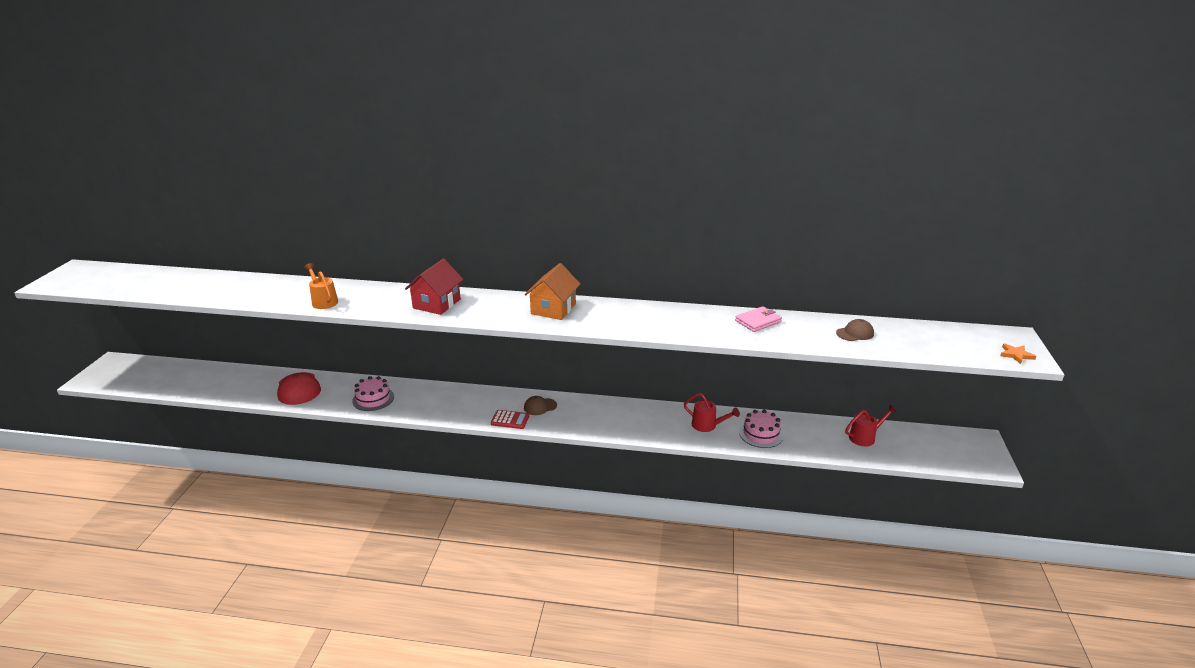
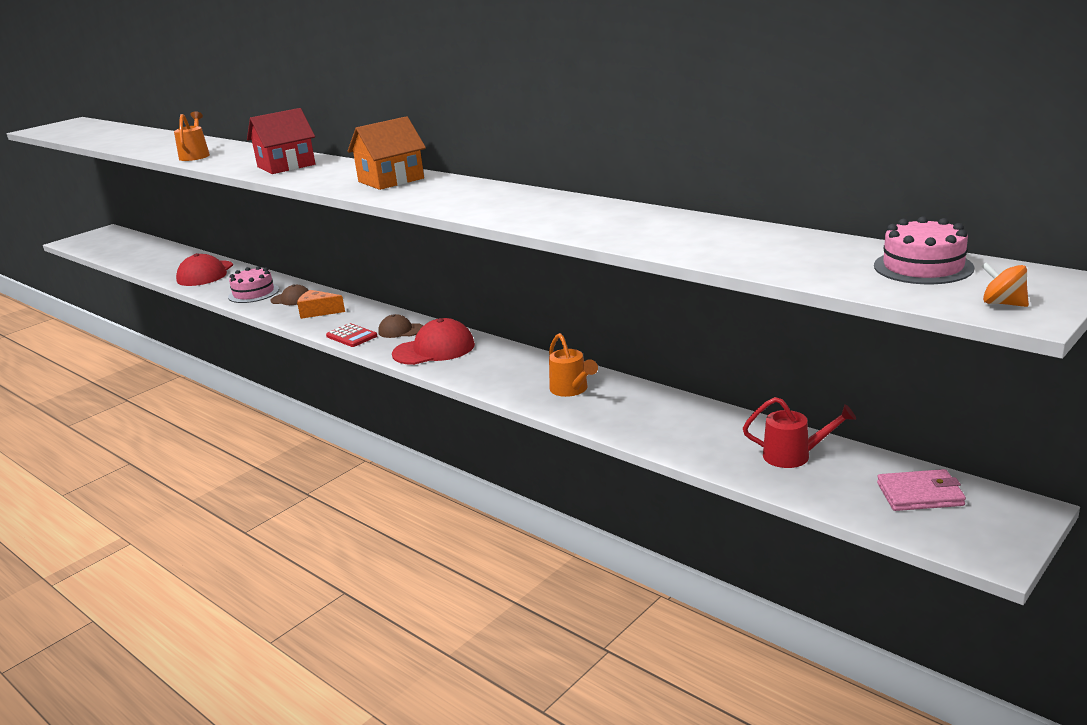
camera: 35 degrees right, 5 degrees down
red watering can [684,393,740,432] -> orange watering can [549,333,598,397]
pink wallet [735,306,782,332] -> pink wallet moved to [877,469,966,511]
pink cake [739,410,783,448] -> pink cake moved to [874,216,974,284]
brown cap [836,319,874,341] -> brown cap moved to [271,284,309,305]
orange star [1000,343,1036,364] -> orange spinning top [981,262,1029,307]
none -> orange cheese [297,290,345,319]
none -> red cap [392,318,475,365]

